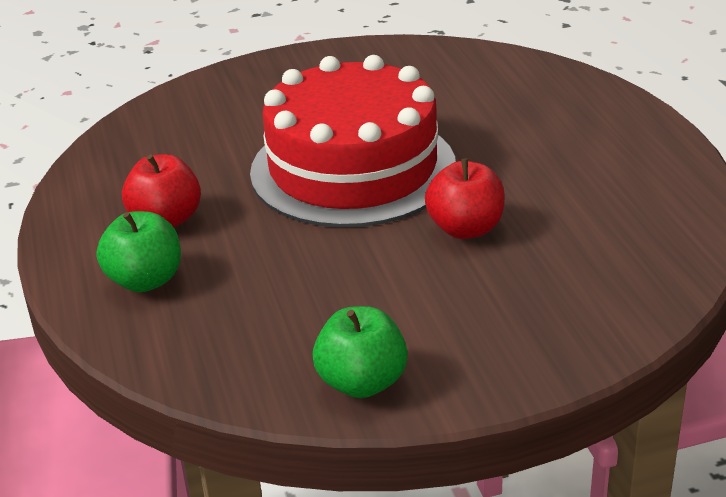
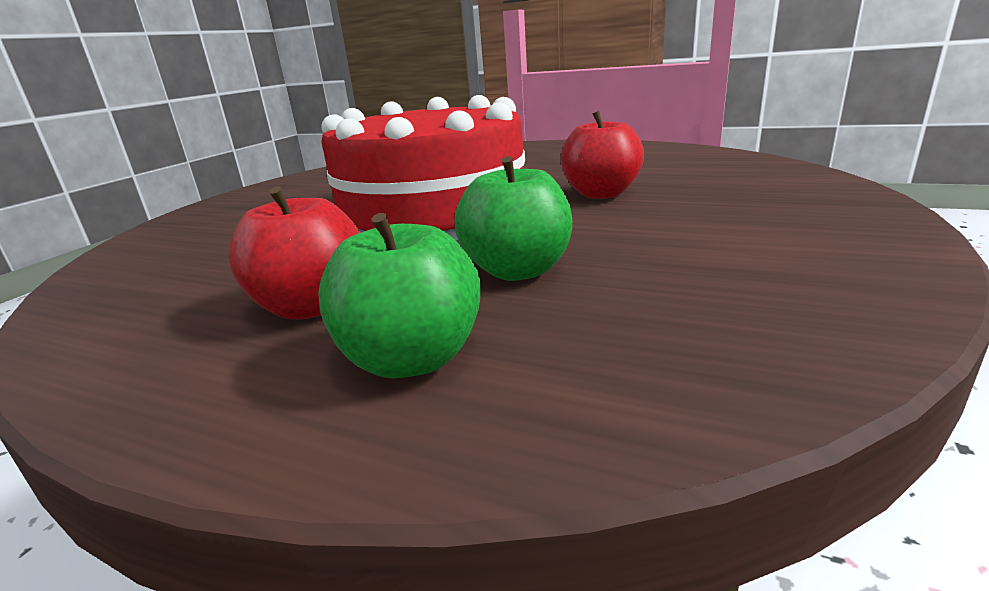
camera: 50 degrees left, 10 degrees down
green apple [313,306,408,398] -> green apple moved to [454,156,572,281]

